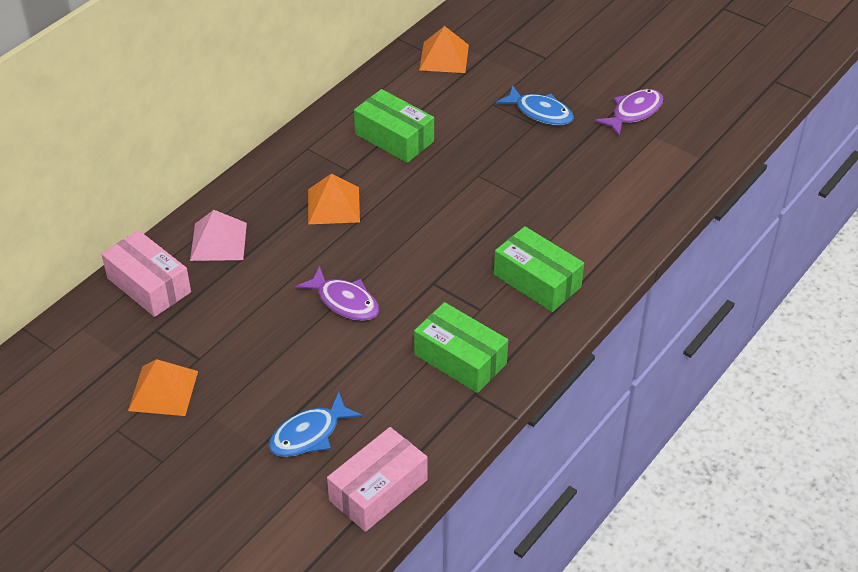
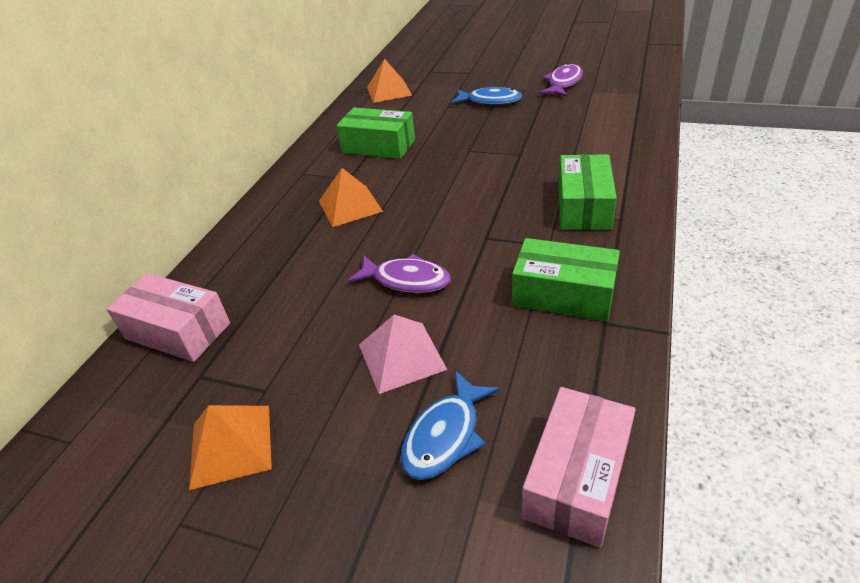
camera: 15 degrees left, 5 degrees down
pink pyramid [190,210,247,261] -> pink pyramid moved to [359,315,447,394]
green box [494,226,584,312] -> green box turned 75 degrees clockwise [558,154,617,230]

